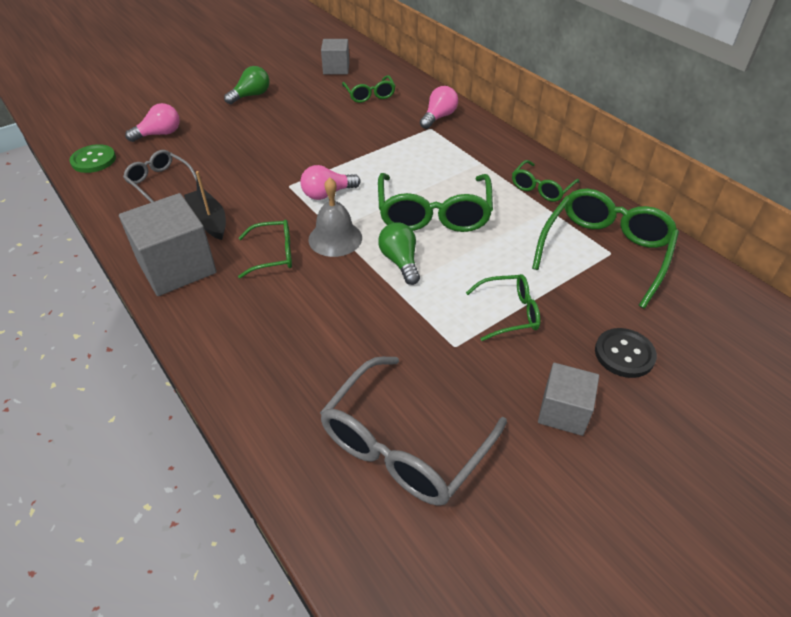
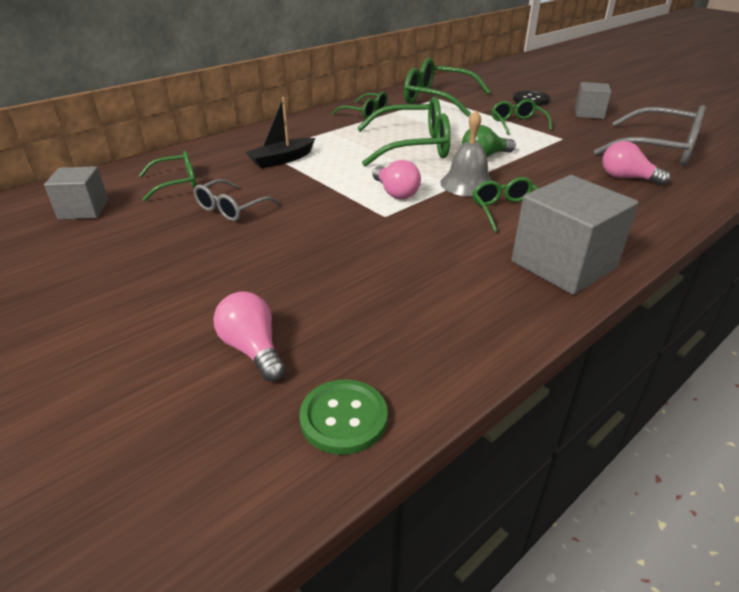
camera: 95 degrees left, 10 degrees down
grey glasses [123,150,197,203] -> grey glasses moved to [193,179,279,221]
black boat [184,171,226,240] -> black boat moved to [246,97,315,168]
green light bulb [224,66,269,104] -> none
pink light bulb [420,86,458,129] -> pink light bulb moved to [602,141,671,185]

